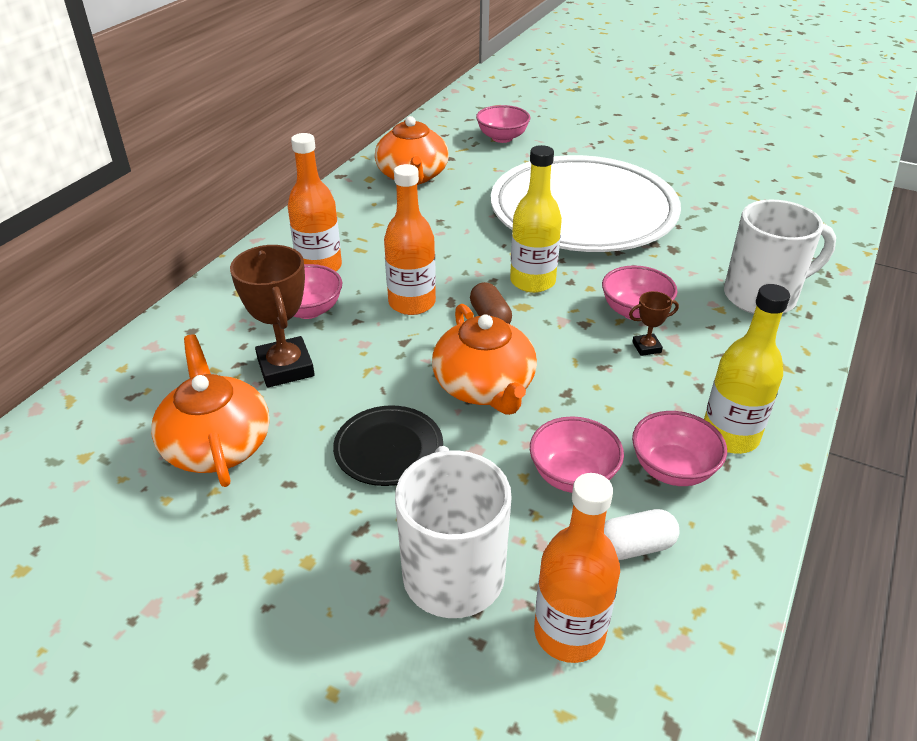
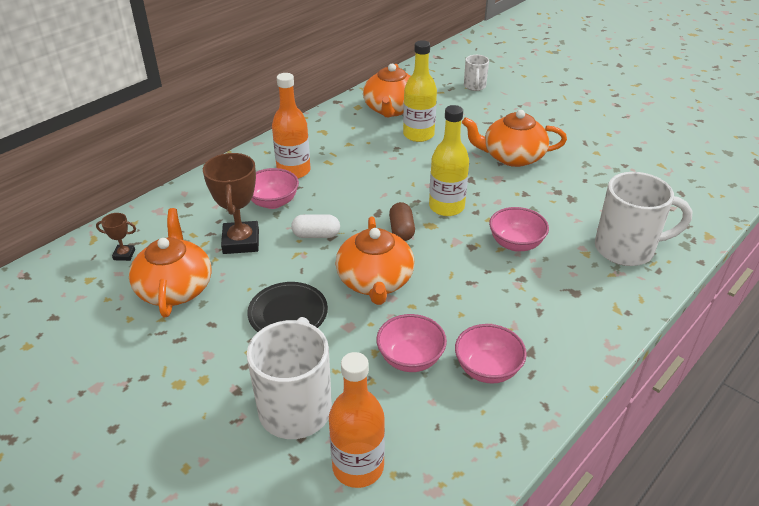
camera: 15 degrees right, 0 degrees up
orange bottle [384,164,436,315] -> none
pink bowl [476,105,530,143] -> white mug [464,55,489,91]
white plate [491,155,681,252] -> orange teapot [462,110,567,167]
white capsule [604,509,679,560] -> white capsule moved to [291,214,340,238]
brown trophy [629,291,679,356] -> brown trophy moved to [96,213,136,261]
yellow bottle [704,284,790,454] -> yellow bottle moved to [403,40,437,142]

